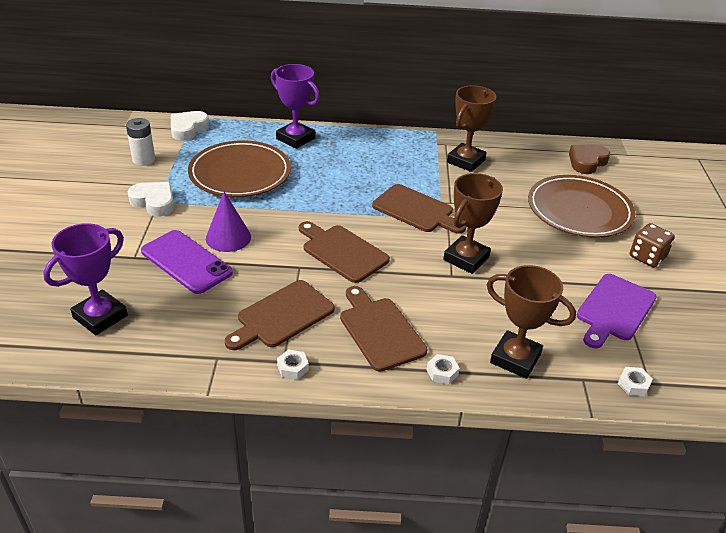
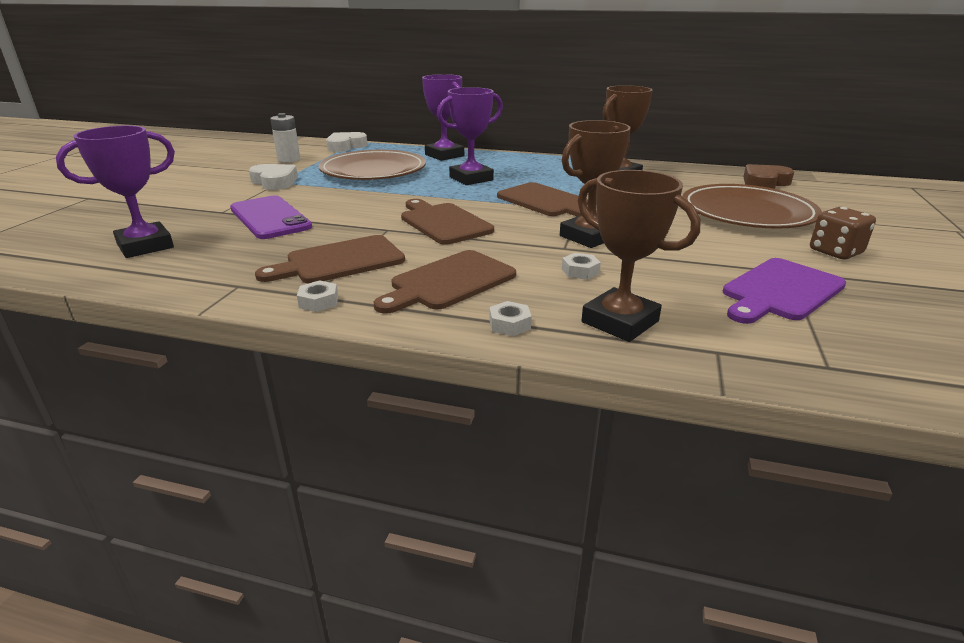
camera: 15 degrees right, 10 degrees down
purple cone [206,192,251,252] -> none
brown cutting board [340,286,428,372] -> brown cutting board turned 120 degrees counterclockwise [374,250,516,314]
white nut [617,367,653,396] -> white nut moved to [562,253,601,280]
none -> purple trophy [437,87,503,185]

